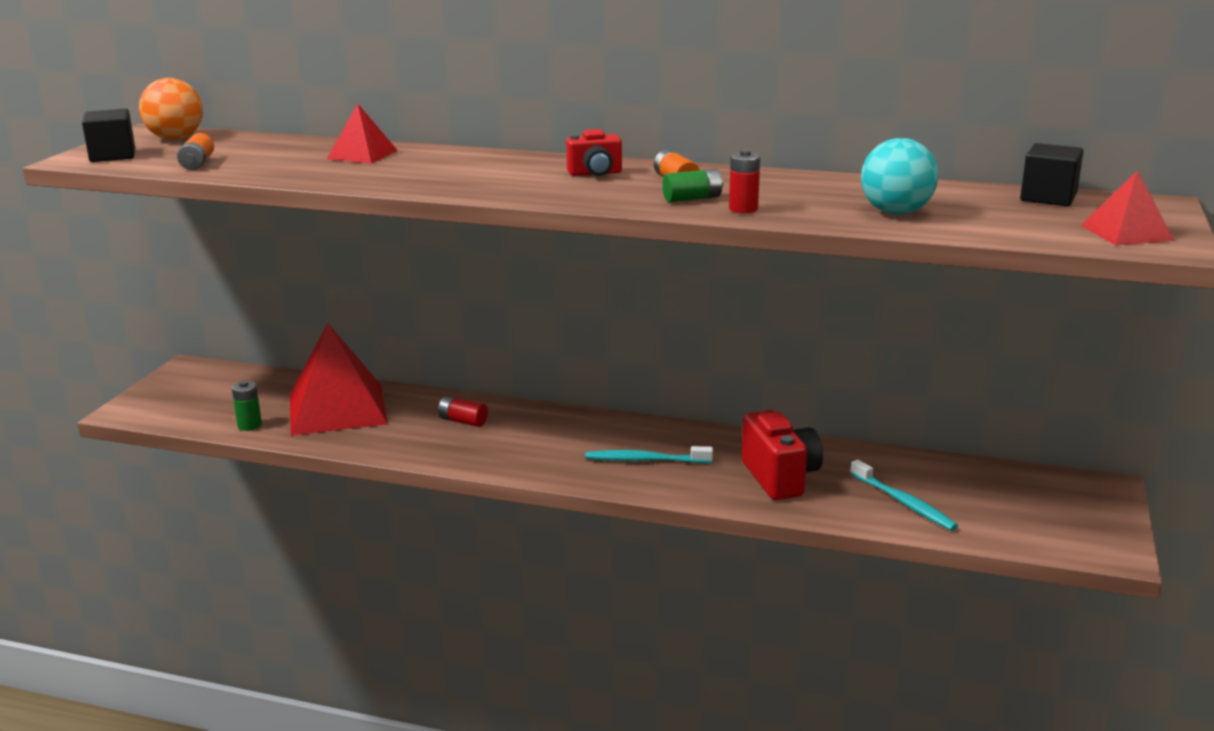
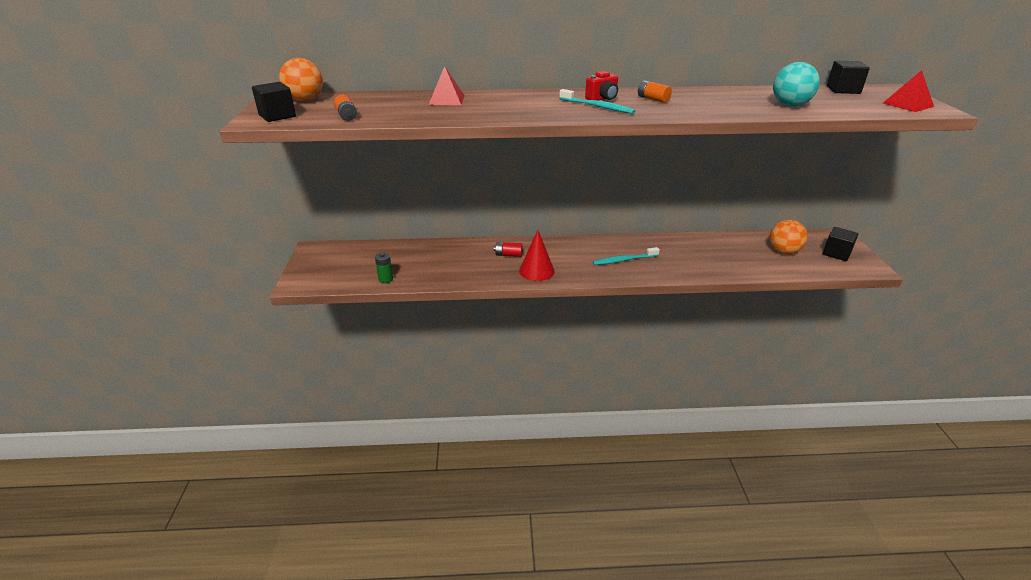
camera: 20 degrees left, 10 degrees up
red pyramid [290,323,388,436] -> none
green battery [662,169,723,202] -> none
red battery [729,149,760,213] -> none
red camera [742,410,823,500] -> none
turquoise toothbrush [850,459,958,531] -> turquoise toothbrush moved to [559,89,635,114]
none -> red cone [519,230,555,281]
none -> orange ball [769,220,808,254]
none -> black cube [823,227,858,261]

